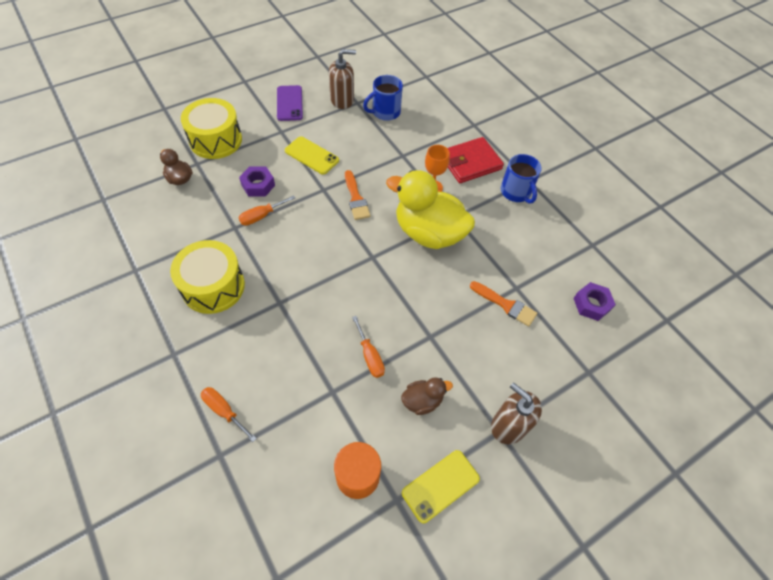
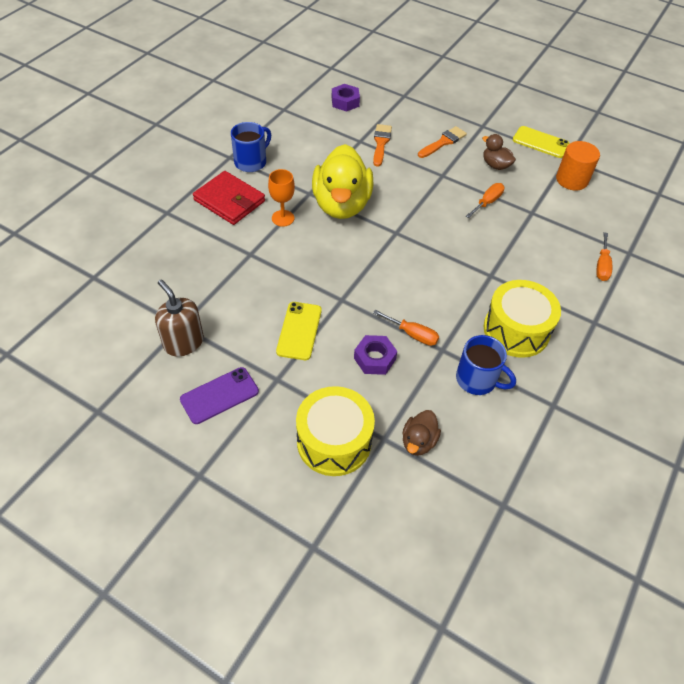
camera: 115 degrees left, 5 degrees down
orange brush [345,170,371,220] -> orange brush moved to [418,126,467,158]
blue mug [363,75,403,121] -> blue mug moved to [456,335,516,395]
brown soap dispenser [491,382,542,444] -> none

